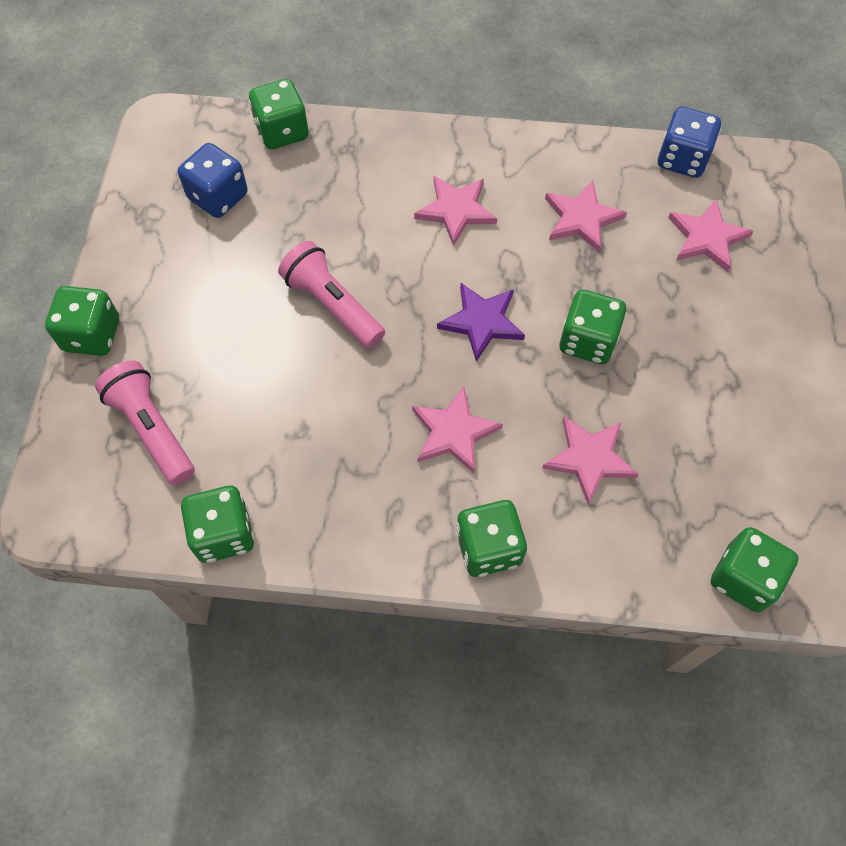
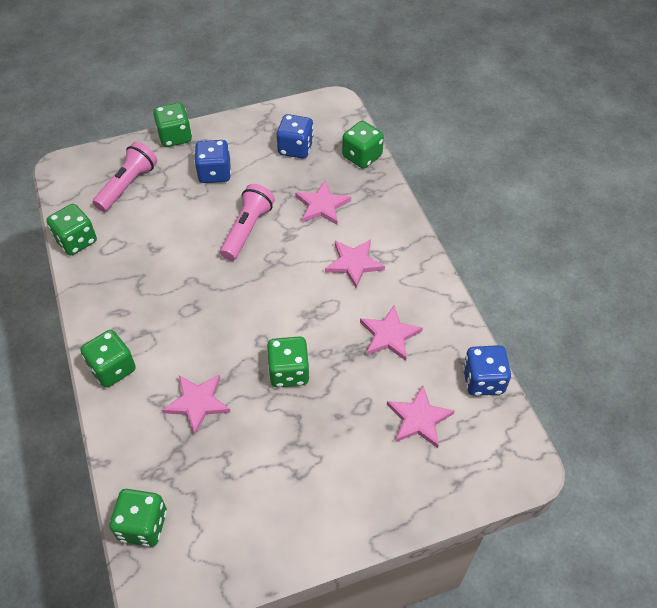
camera: 65 degrees right, 10 degrees down
pink star [412,386,503,473] -> pink star moved to [295,180,351,225]
purple star [437,283,525,362] -> none
none -> blue dice [194,140,231,183]

